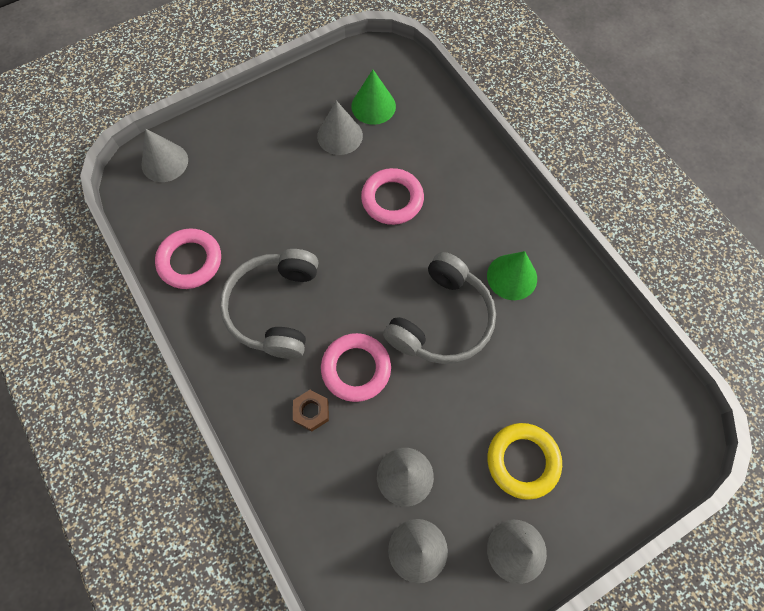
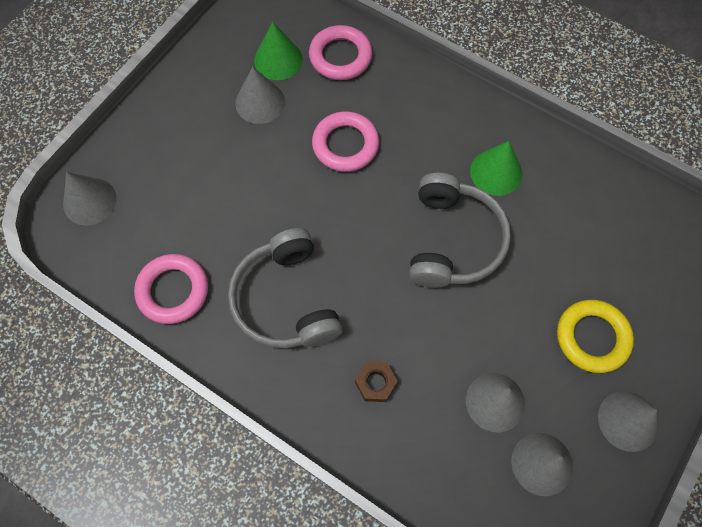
camera: 25 degrees left, 0 degrees up
pink ring [321,333,391,402] -> pink ring moved to [309,25,373,80]

